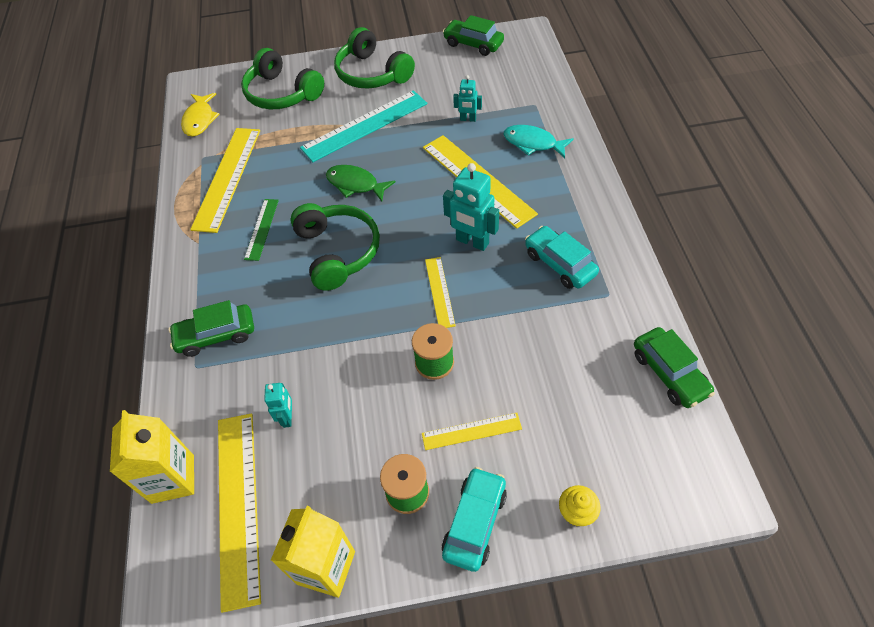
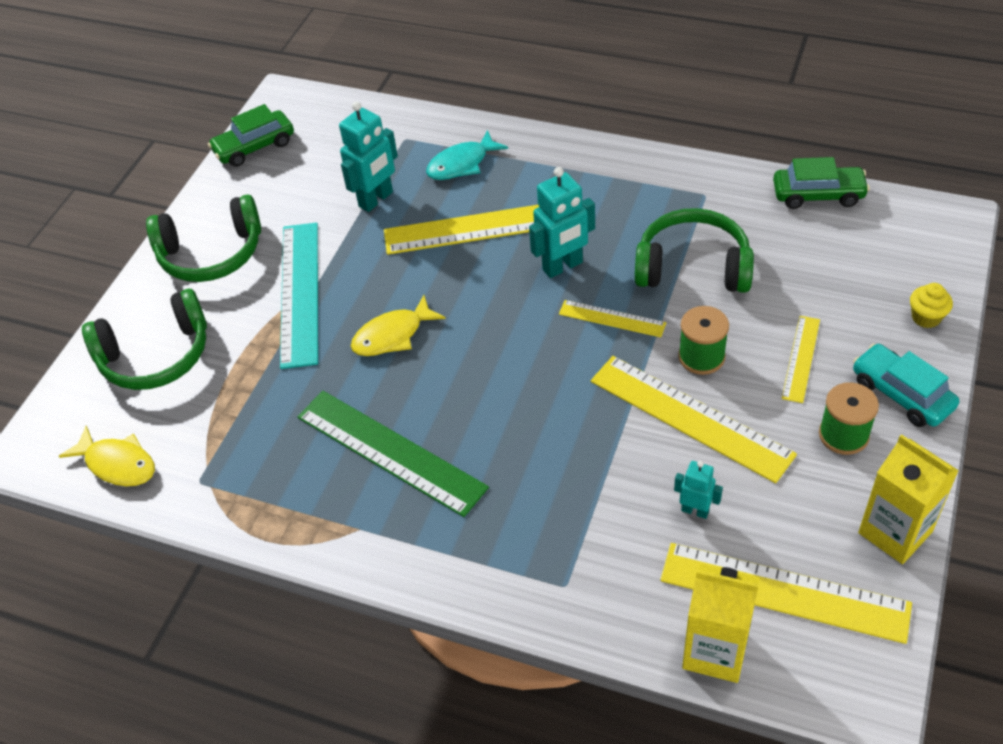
camera: 60 degrees left, 5 degrees down
green car [168,300,254,357] -> none
yellow ruler [190,128,260,233] -> yellow ruler moved to [591,356,797,483]
green ruler [244,199,279,261] -> green ruler [297,391,489,517], size x1.89
green headphones [290,203,380,291] -> green headphones moved to [635,208,754,293]
green fish [326,165,395,201] -> yellow fish [351,295,446,356]
turquoise robot [453,75,482,122] -> turquoise robot [339,101,398,212], size x1.77
turquoise car [525,226,599,289] -> none

